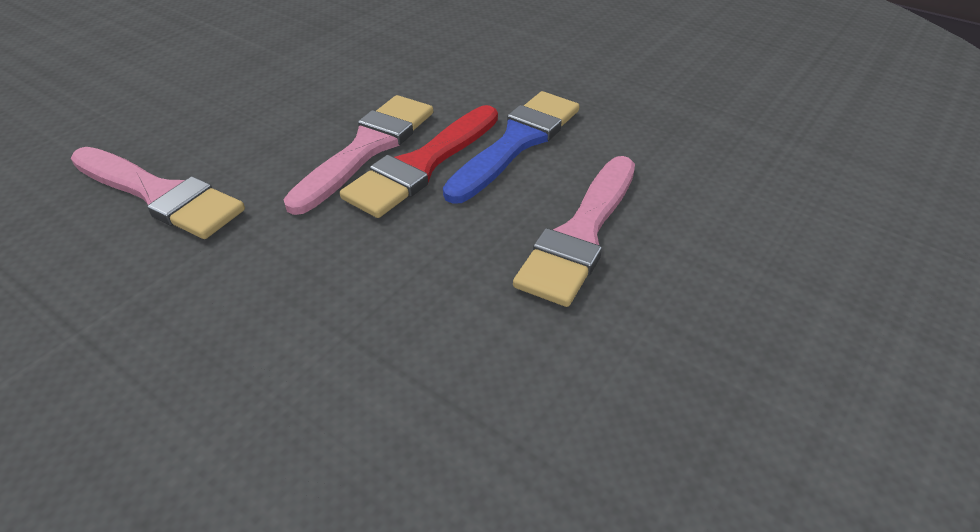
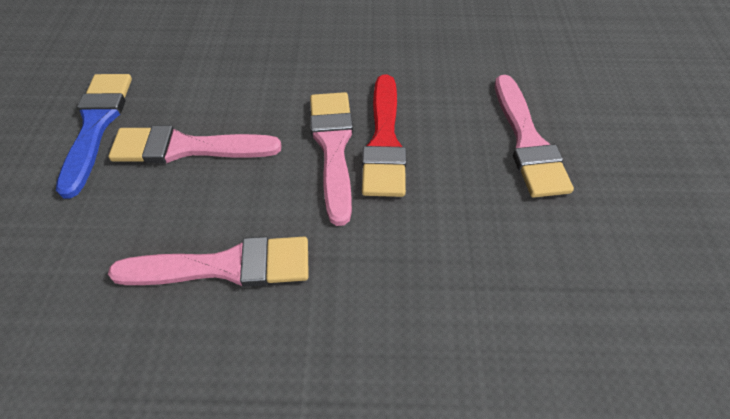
camera: 35 degrees left, 10 degrees up
blue brush [443,91,580,204] -> blue brush moved to [56,74,132,198]
none -> pink brush [108,125,282,163]

